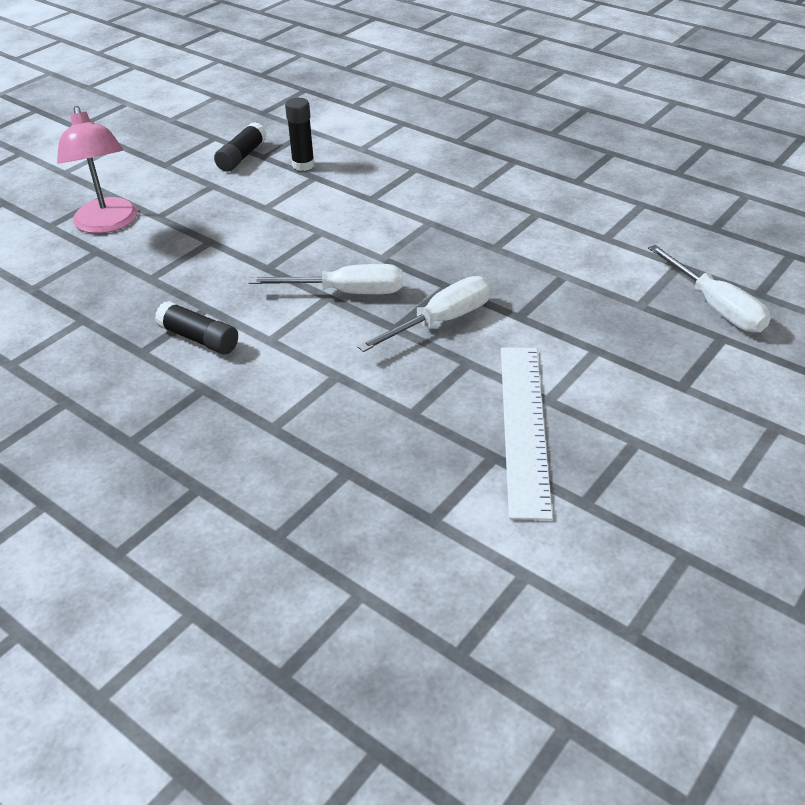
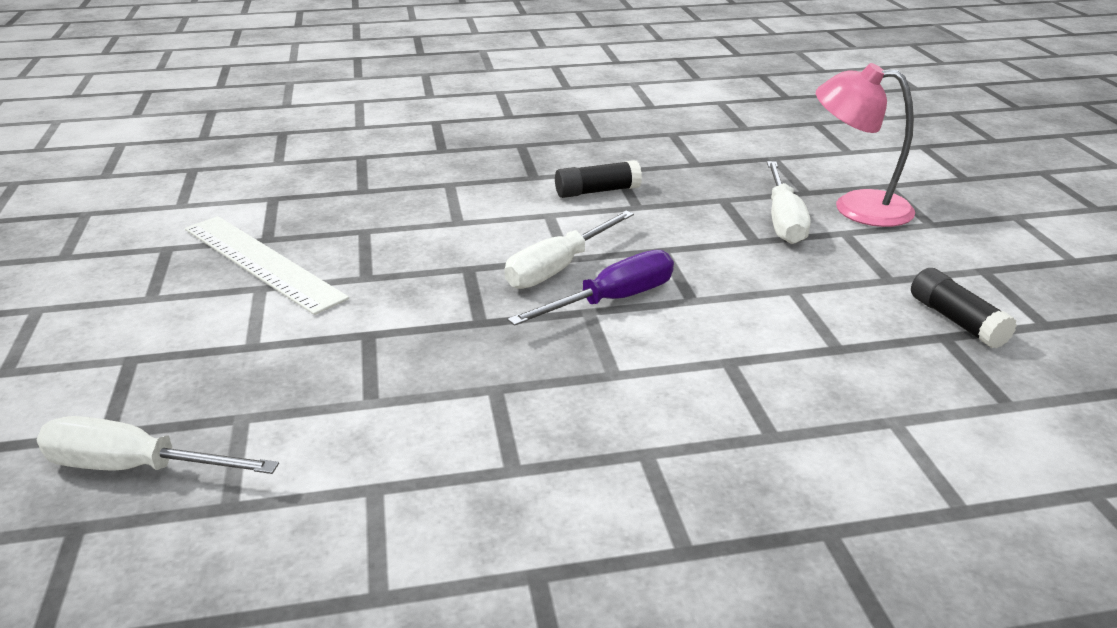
camera: 130 degrees right, 10 degrees down
black glue stick [285,98,315,171] -> none
white screwdriver [357,276,491,352] -> white screwdriver moved to [767,161,810,244]
none -> purple screwdriver [508,250,674,326]

